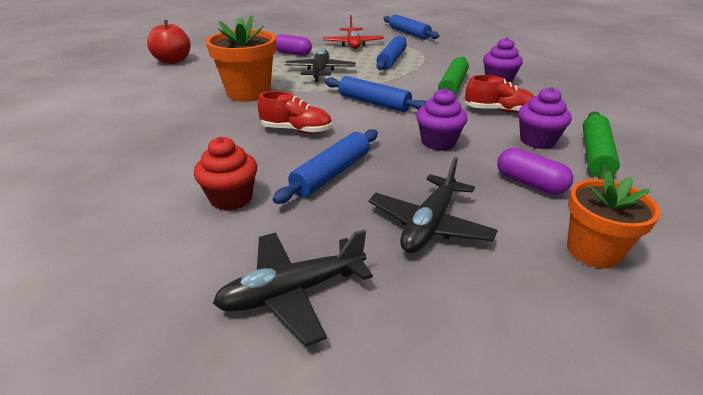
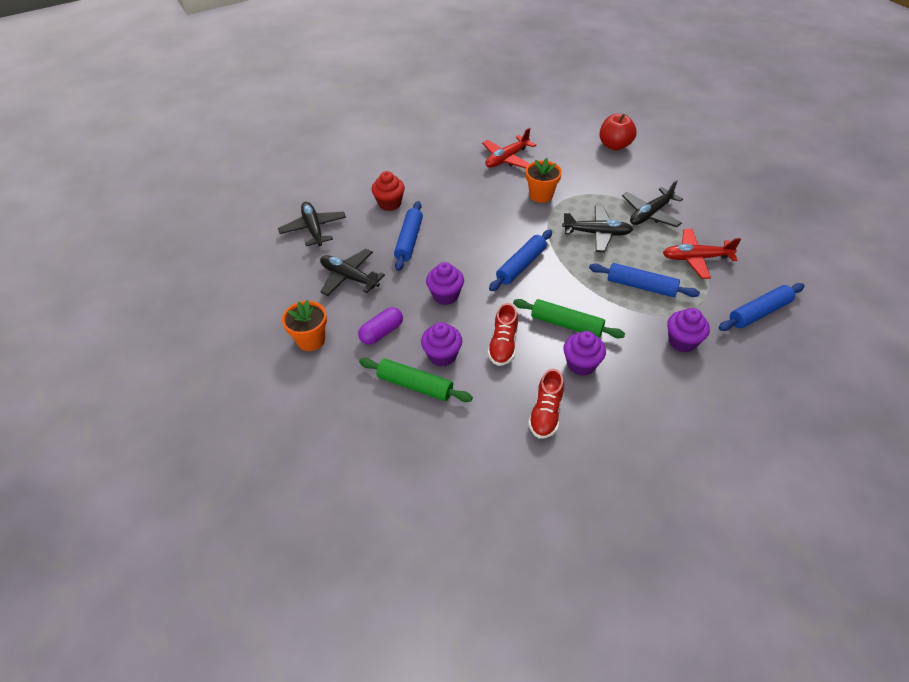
camera: 95 degrees right, 15 degrees up
orange flower pot [206,15,276,102] -> orange flower pot [526,158,562,203], size x0.66
red shoe [257,91,332,134] -> red shoe moved to [528,369,564,439]
blue rolling pin [273,129,378,204] -> blue rolling pin turned 60 degrees clockwise [394,201,423,271]
purple capsule [276,34,312,56] -> black plane [622,180,683,227]
none -> red plane [482,128,536,169]
none -> purple cupcake [667,308,710,353]

